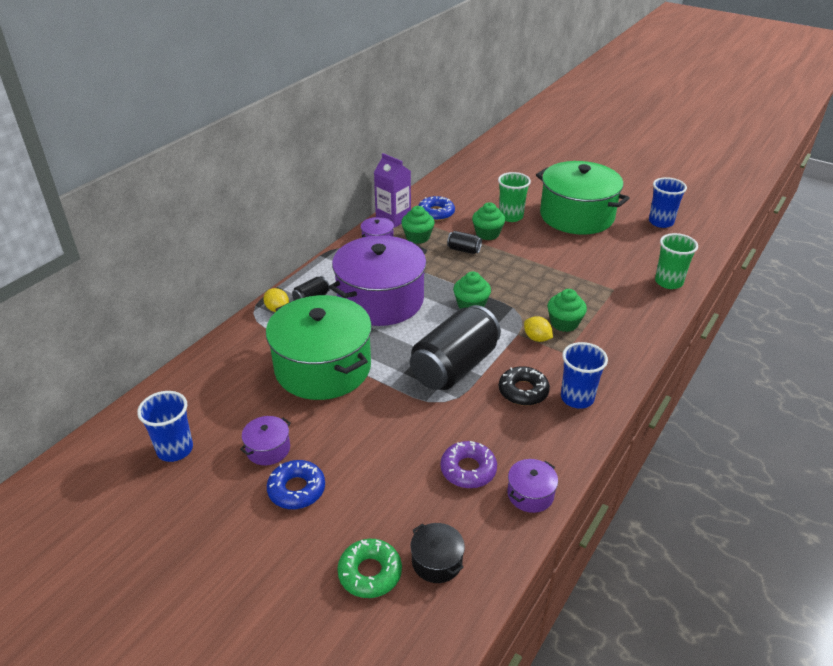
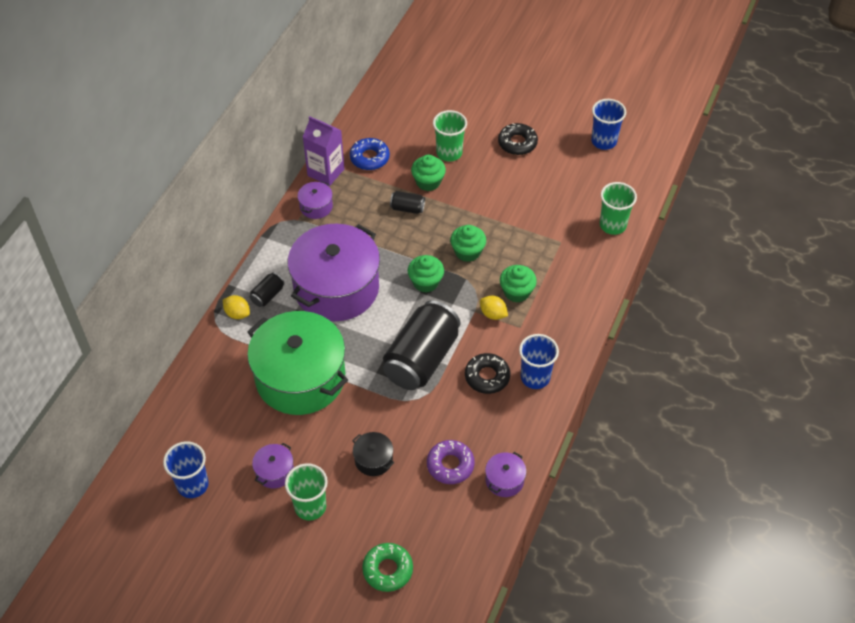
camera: 10 degrees left, 15 degrees up
blue donut [267,460,325,509] -> green cup [285,463,328,521]
green cupcake [401,206,435,244] -> green cupcake moved to [450,225,486,262]
black pot [410,523,465,583] -> black pot moved to [352,432,394,476]
green pot [536,161,630,235] -> black donut [498,123,538,155]

